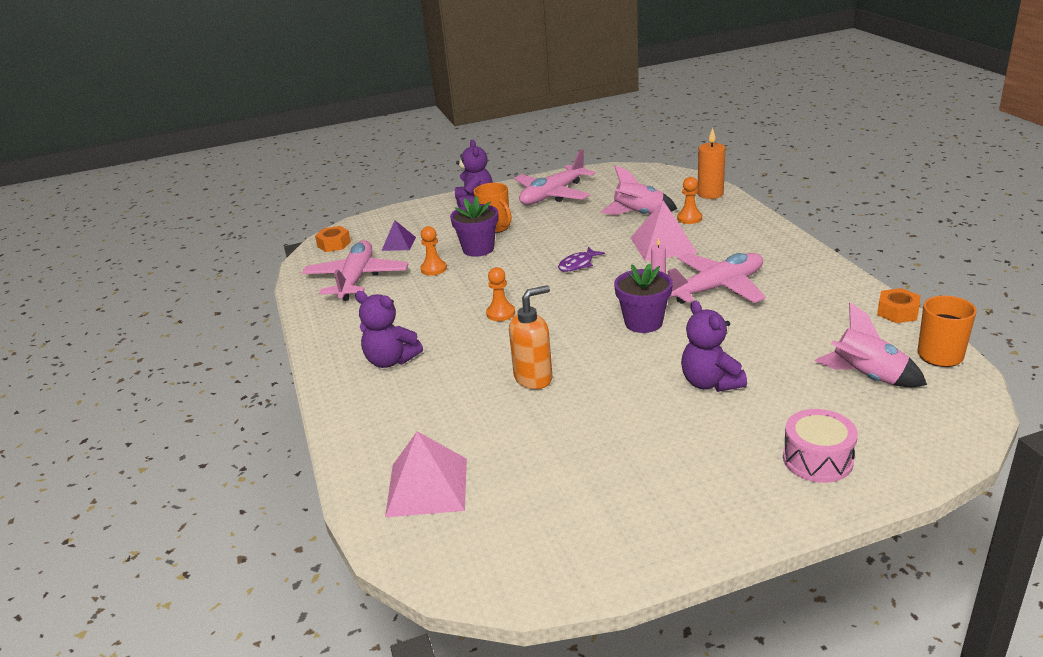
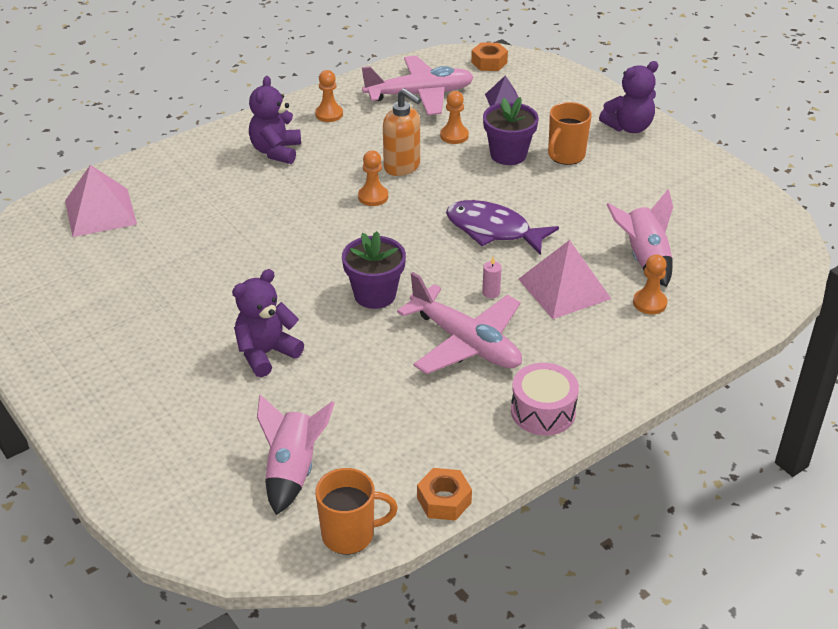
camera: 70 degrees right, 10 degrees up
orange soap dispenser [509,285,552,389] -> orange soap dispenser moved to [383,88,421,176]
pink plane [514,149,595,205] -> none
purple fish [558,247,605,272] -> purple fish [446,200,559,255], size x1.75
orange candle [697,128,725,199] -> none
pink drum [783,409,858,483] -> pink drum moved to [511,363,579,436]
none -> orange pawn [315,70,343,122]

